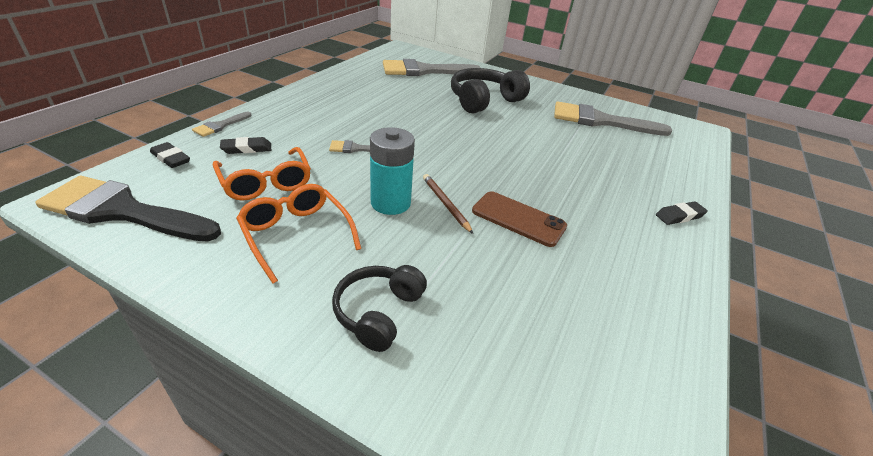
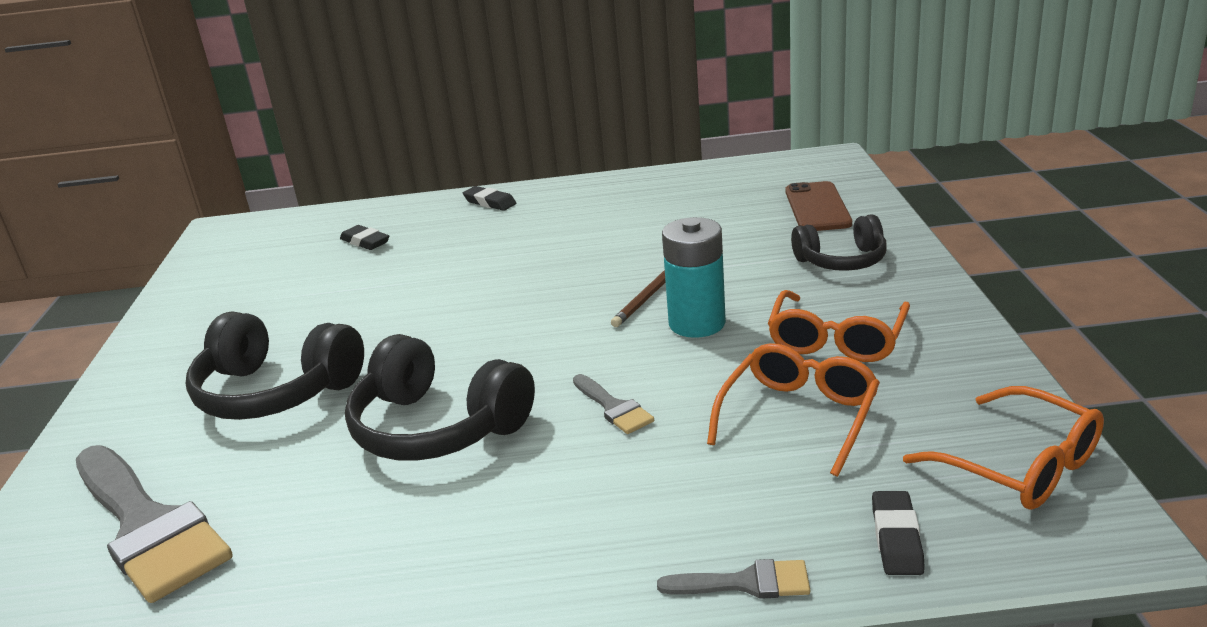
camera: 115 degrees left, 10 degrees down
black brush [35,176,221,242] -> orange glasses [903,386,1104,510]
black eraser [220,137,271,154] -> black eraser moved to [340,225,389,250]
brown phone [472,191,567,247] -> brown phone moved to [785,181,852,231]
grey brush [554,102,672,136] -> none
none -> black headphones [345,334,535,461]

